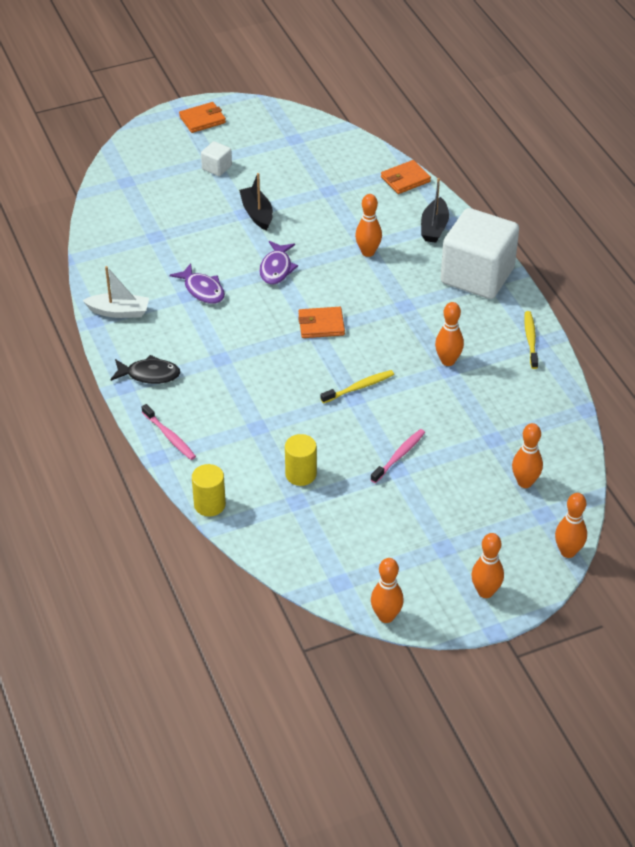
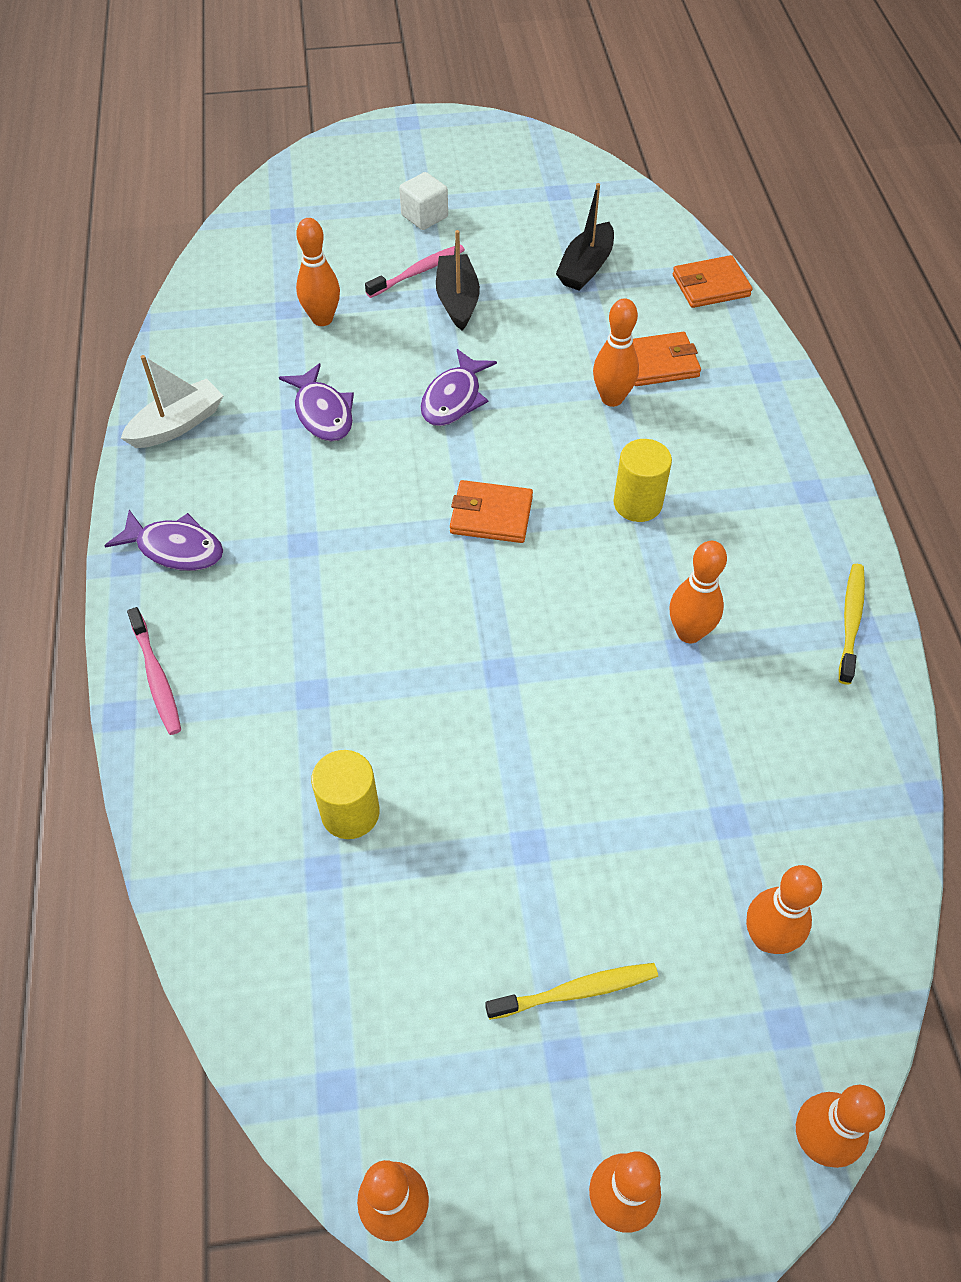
camera: 15 degrees right, 10 degrees up
white boat [83,266,149,318] -> white boat turned 60 degrees counterclockwise [121,355,224,448]
black fish [110,355,180,384] -> purple fish [104,510,223,571]
orange wallet [179,102,226,133] -> orange wallet moved to [633,332,701,386]
yellow cylinder [192,464,226,517] -> yellow cylinder moved to [613,439,672,522]
yellow toothbrush [321,370,394,404] -> yellow toothbrush moved to [485,963,658,1020]
pink toothbrush [370,429,425,483] -> pink toothbrush moved to [365,245,465,298]
black boat [421,178,449,243] -> black boat moved to [556,183,614,291]
white cube [441,208,519,299] -> none
none -> orange bowling pin [296,218,340,326]

